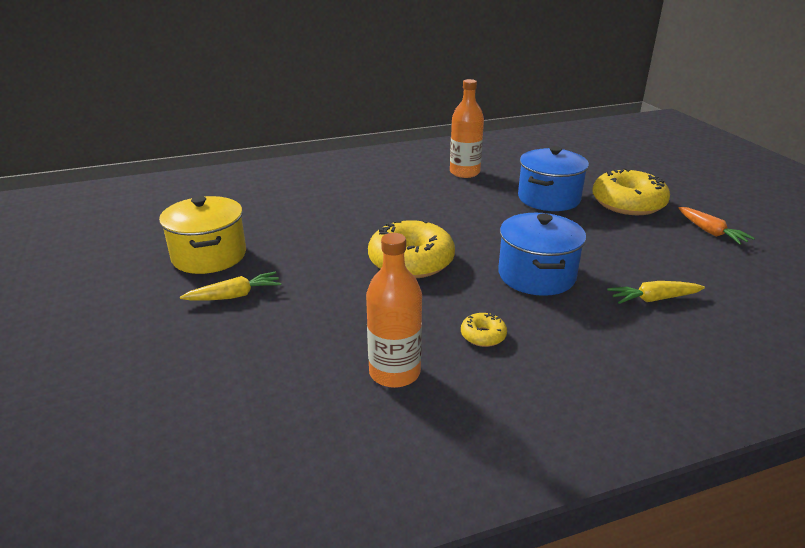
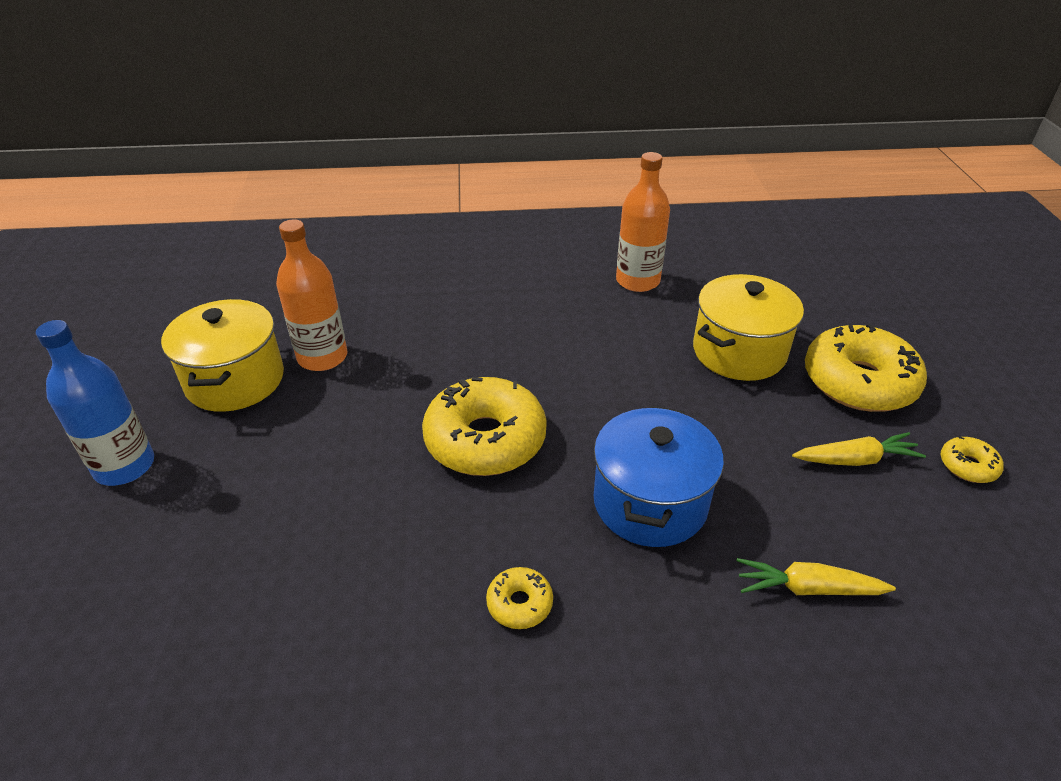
camera: 15 degrees right, 10 degrees up
yellow carrot [180,272,281,301] -> yellow carrot moved to [792,432,926,466]
orange bottle [366,233,422,388] -> orange bottle moved to [276,219,348,371]
blue pot [518,146,589,211] -> yellow pot [693,274,804,381]
orange carrot [679,207,755,245] -> yellow donut [941,436,1004,483]
none -> blue bottle [36,320,154,486]

